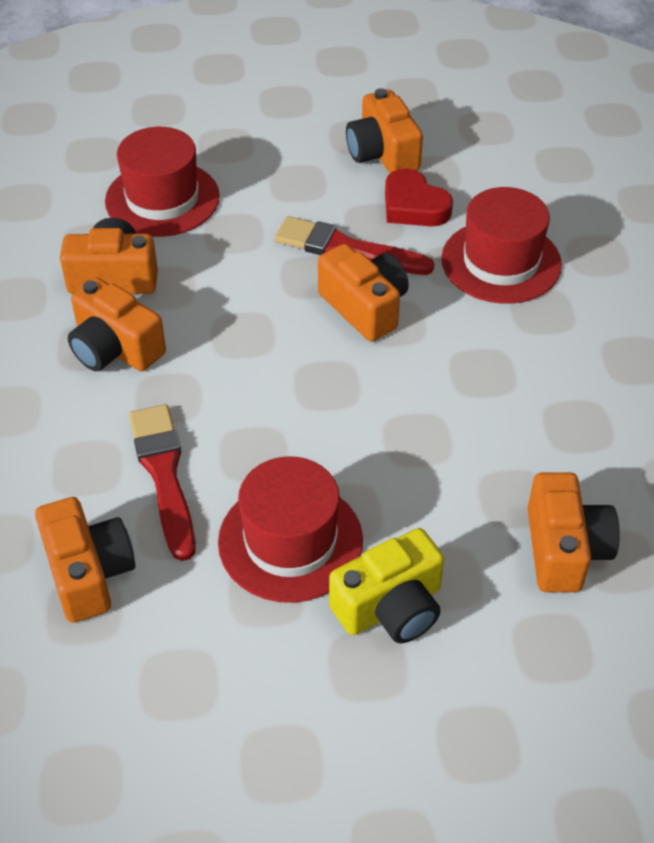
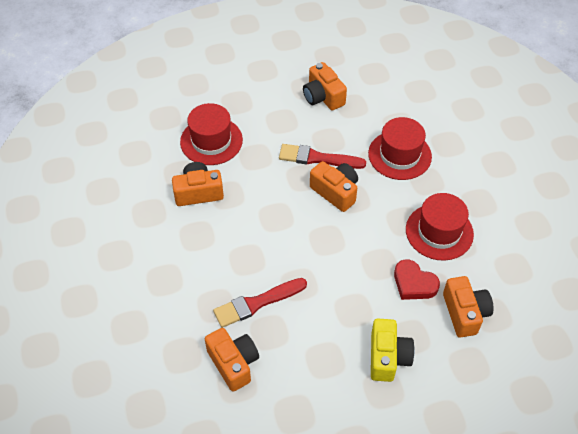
camera: 10 degrees left, 5 degrees up
orange camera [68,278,166,371] -> none
red brush [129,404,196,561] -> red brush turned 90 degrees counterclockwise [213,278,307,328]
red hat [218,456,363,603] -> red hat moved to [406,193,474,261]
yellow camera [329,528,444,643] -> yellow camera turned 45 degrees counterclockwise [371,319,415,382]
red heart [385,168,453,226] -> red heart moved to [394,259,440,300]

